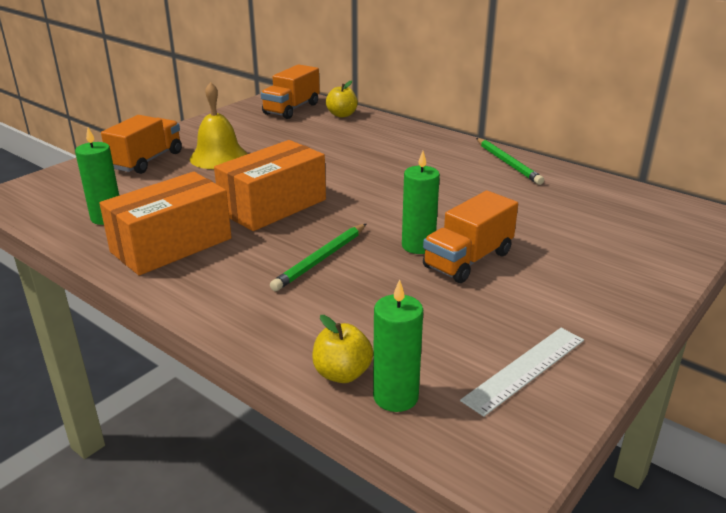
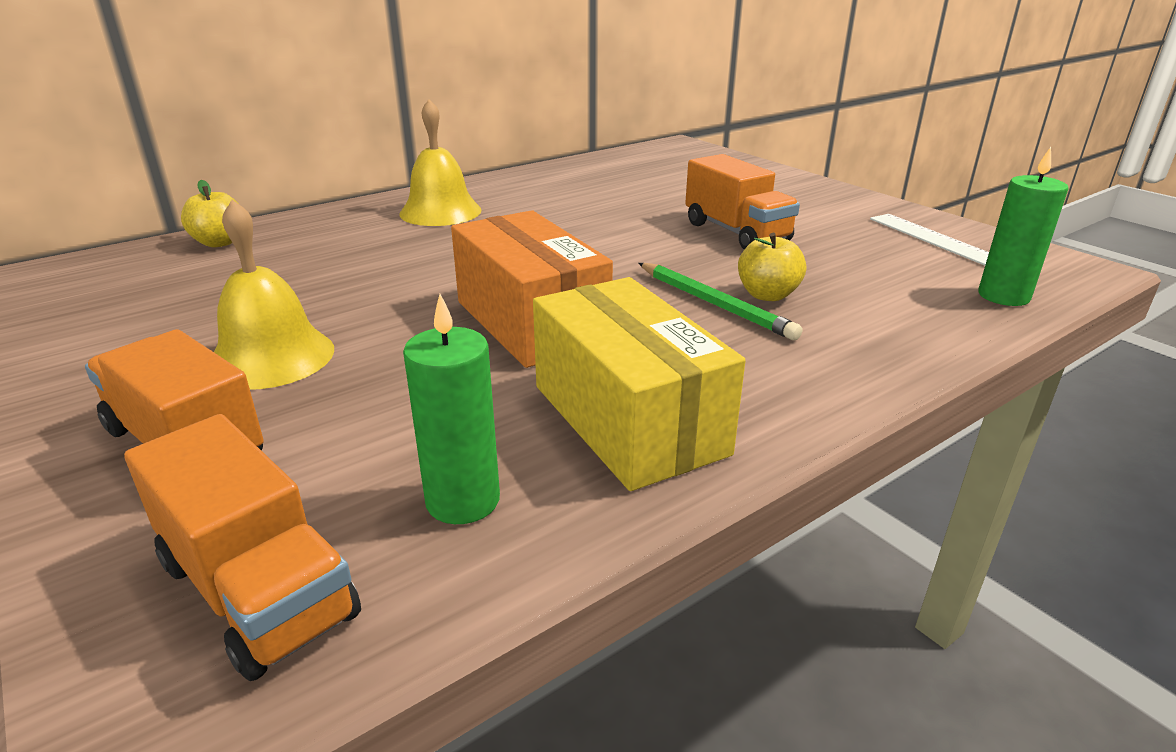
camera: 75 degrees left, 0 degrees up
orange box [99,172,232,275] -> yellow box [533,277,746,491]
orange truck [261,64,320,119] -> orange truck moved to [124,414,361,681]
yellow apple [312,315,373,383] -> yellow apple moved to [738,233,806,301]
green candle [402,151,440,254] -> none
green pencil [476,138,544,185] -> none
none -> yellow bell [399,99,482,226]

